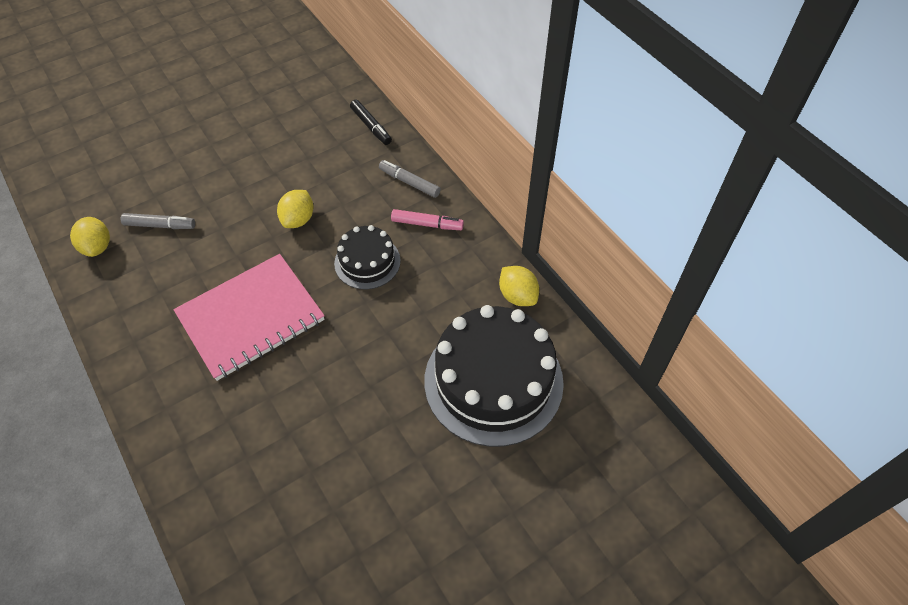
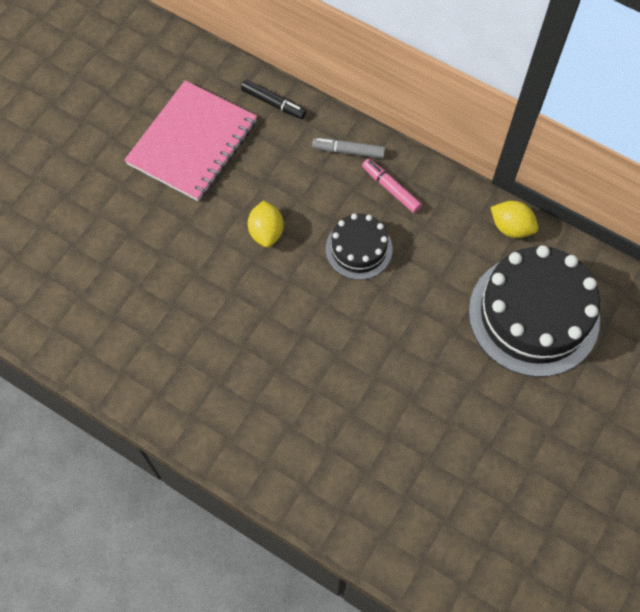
camera: 25 degrees left, 10 degrees up
yellow lemon [70,217,110,257] -> none
grey marker [120,213,195,229] -> none
pink notebook [173,254,325,381] -> pink notebook moved to [124,80,257,201]
pink marker [391,209,464,230] -> pink marker turned 120 degrees counterclockwise [362,159,422,213]

